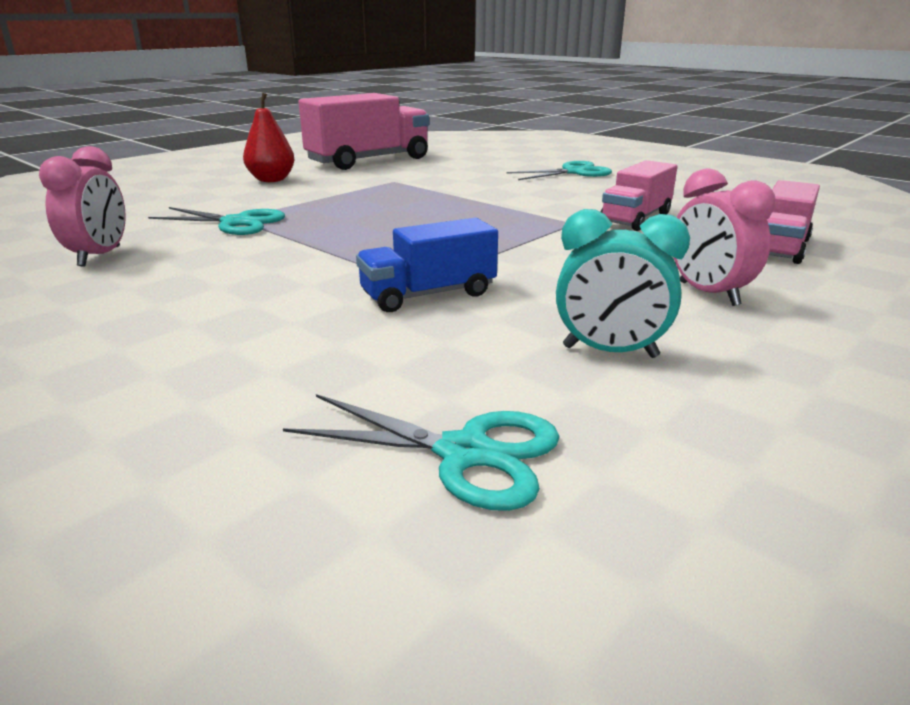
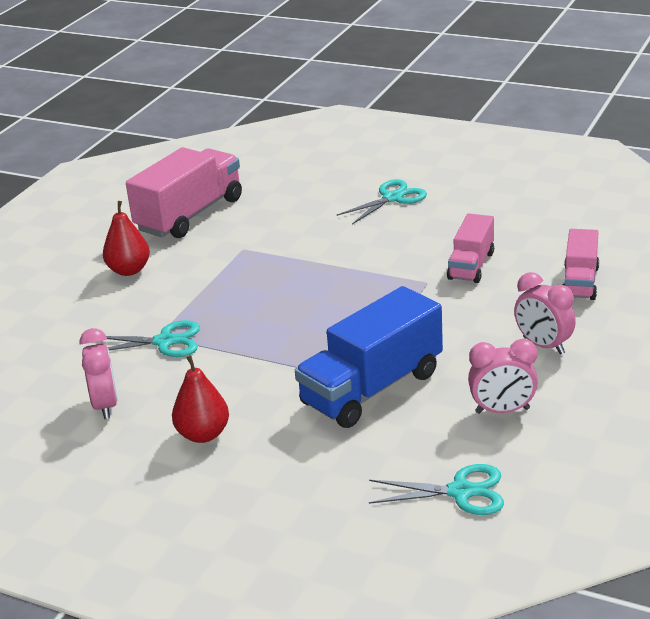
camera: 15 degrees left, 5 degrees up
blue truck [356,218,498,312] -> blue truck [295,286,443,428], size x1.73
turquoise clock [556,209,690,358] -> pink clock [468,339,538,414]
none -> red pear [172,355,229,443]

